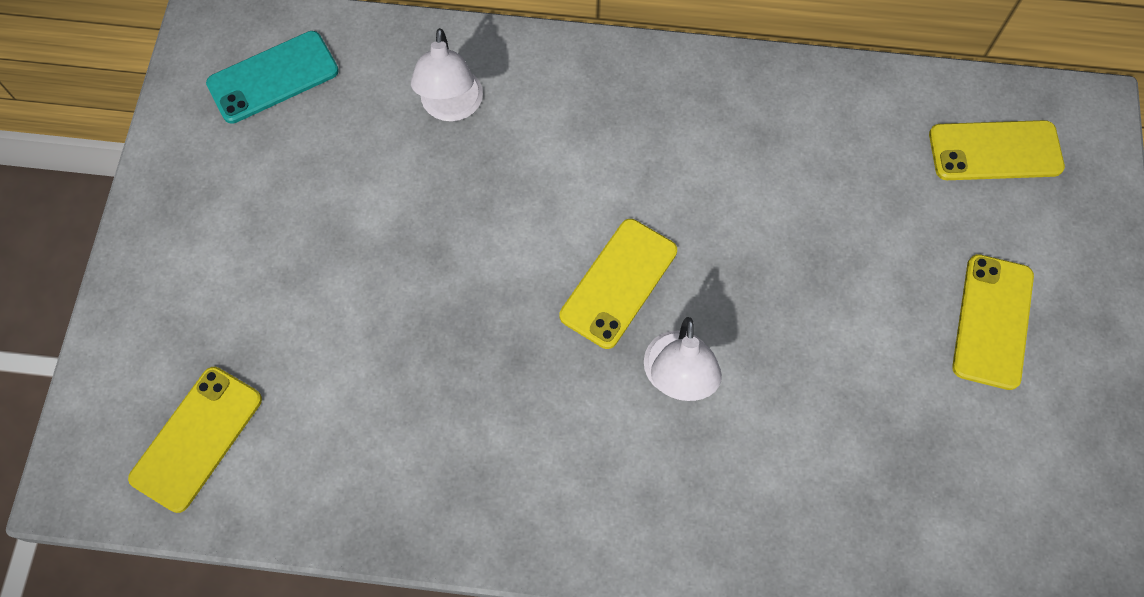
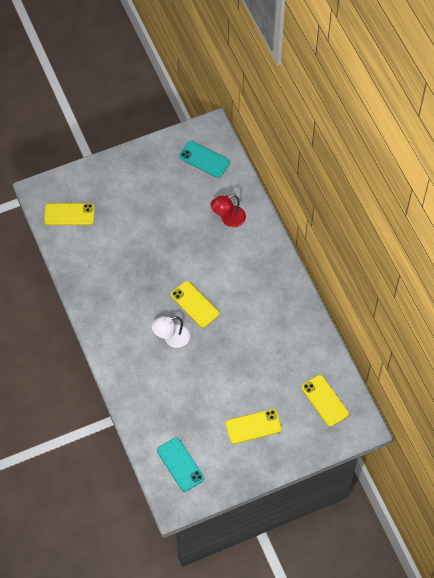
camera: 60 degrees right, 5 degrees down
white lamp [411,28,483,122] -> red lamp [211,194,246,227]
yellow phone [560,219,677,349] -> yellow phone turned 45 degrees clockwise [170,281,220,328]
none -> turquoise phone [157,437,204,492]

